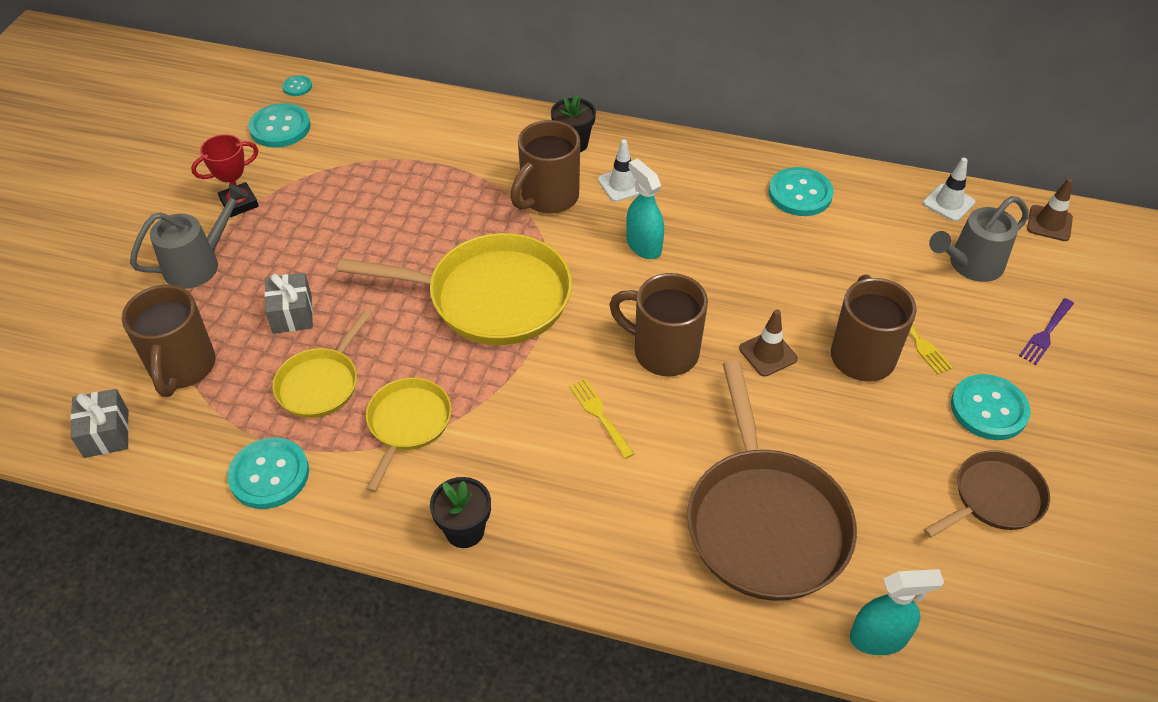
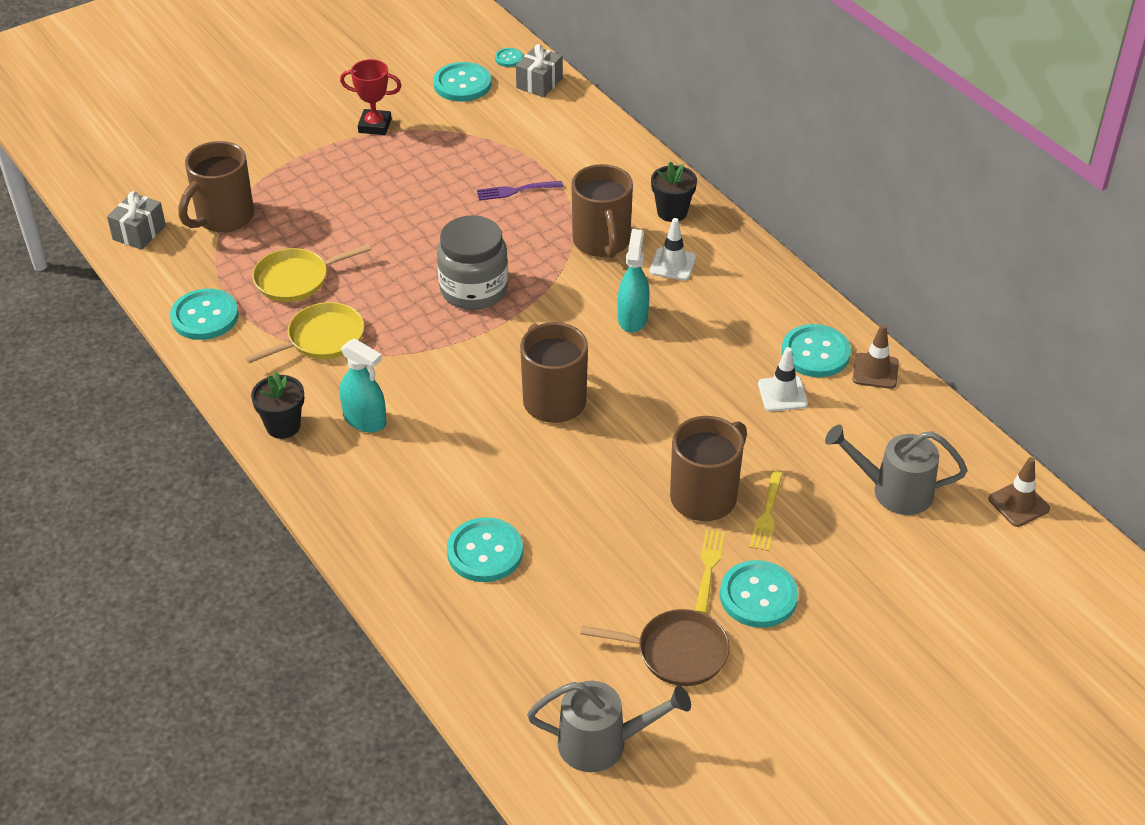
camera: 40 degrees right, 5 degrees down
grey watering can [130,184,248,289] -> grey watering can moved to [527,681,691,772]
grey gift [265,273,313,334] -> grey gift moved to [516,44,563,97]
yellow pan [337,233,572,345] -> grey jar [437,215,508,310]
brown mug [510,120,580,214] -> brown mug turned 90 degrees counterclockwise [571,164,633,258]
yellow fork [569,379,634,459] -> yellow fork moved to [695,529,725,614]
brown pan [687,360,857,601] -> turquoise button [447,517,523,582]
brown traffic cone [739,309,798,377] -> brown traffic cone moved to [853,324,899,389]
turquoise spray bottle [850,569,944,655] -> turquoise spray bottle moved to [339,338,386,432]
white traffic cone [923,158,975,221] -> white traffic cone moved to [758,347,808,411]
purple fork [1019,298,1074,365] -> purple fork moved to [477,181,563,201]

